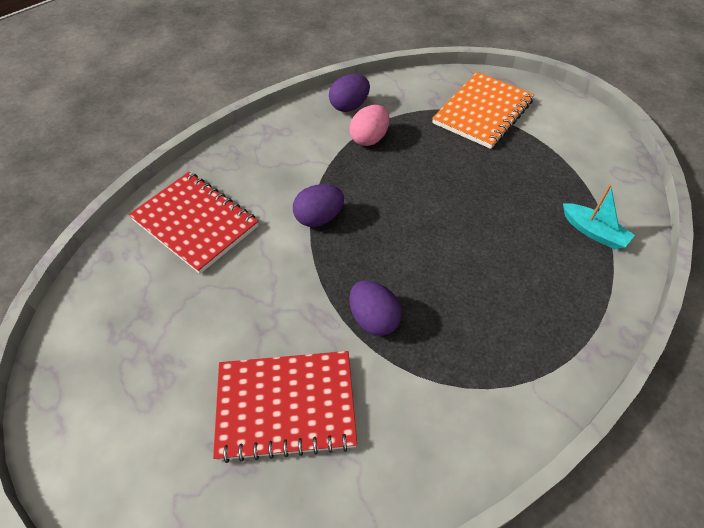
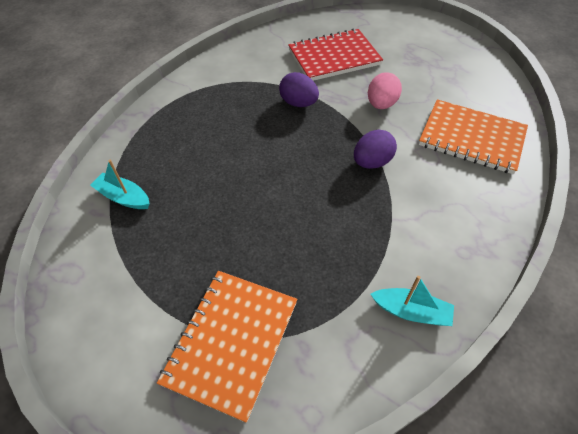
camera: 165 degrees right, 0 degrees up
red notebook [129,172,259,274] -> orange notebook [419,99,528,174]
purple egg [329,74,370,112] -> turquoise boat [370,276,454,326]
pink egg [349,105,390,146] -> pink egg moved to [368,72,402,109]

